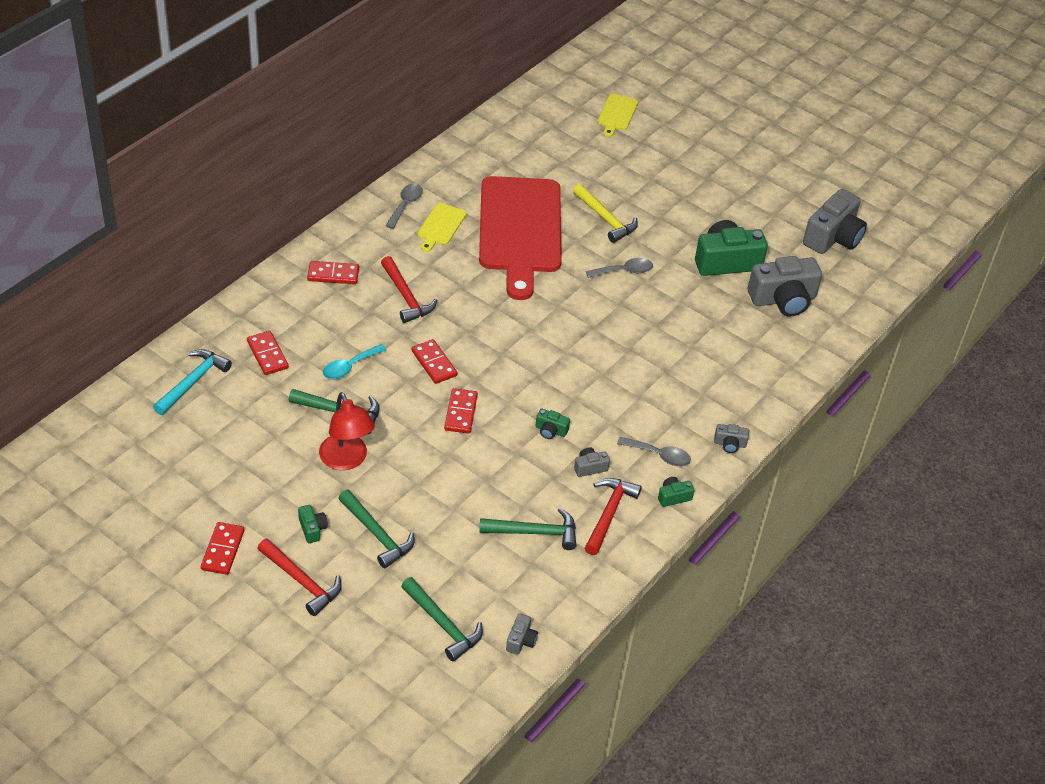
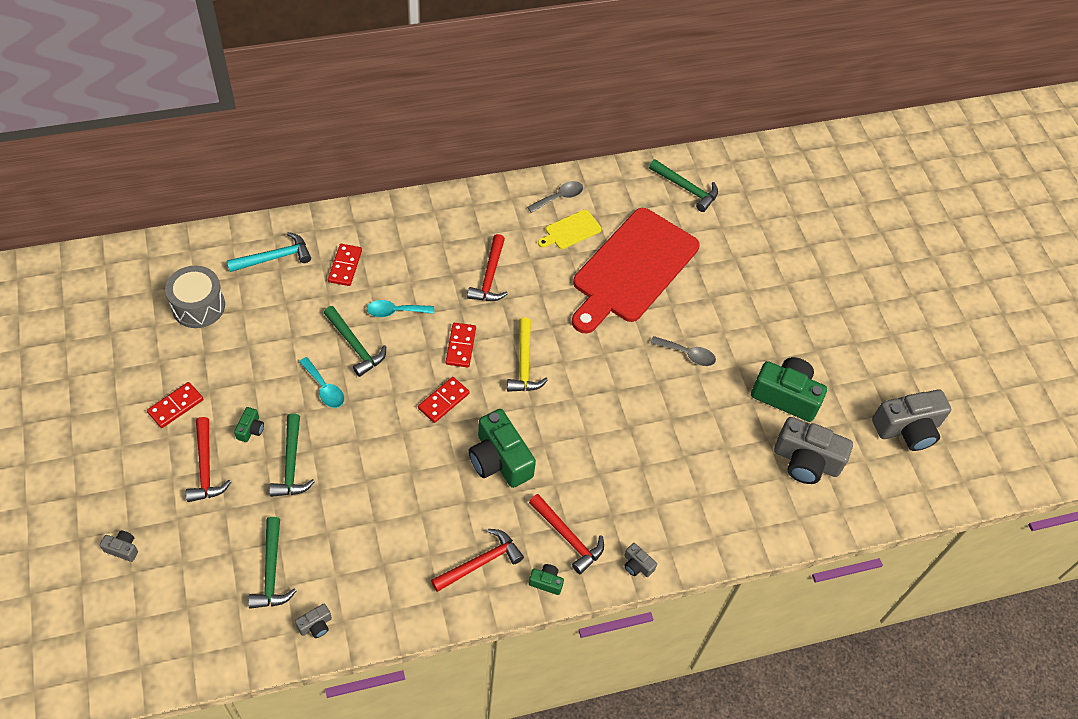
camera: 35 degrees right, 10 degrees up
red domino [307,261,359,284] -> none
red lamp [319,392,375,470] -> turquoise spoon [299,357,344,408]
green hammer [479,508,576,550] -> green hammer moved to [649,159,718,212]
green camera [535,408,570,439] -> green camera [469,409,536,488], size x2.25
yellow hammer [573,184,638,243] -> yellow hammer moved to [507,318,548,392]
grey camera [574,447,610,477] -> grey camera moved to [100,530,138,562]
yellow cutting board [598,94,638,137] -> none
grey spoon [617,437,691,466] -> red hammer [529,494,604,574]
none -> grey drum [165,266,225,328]

